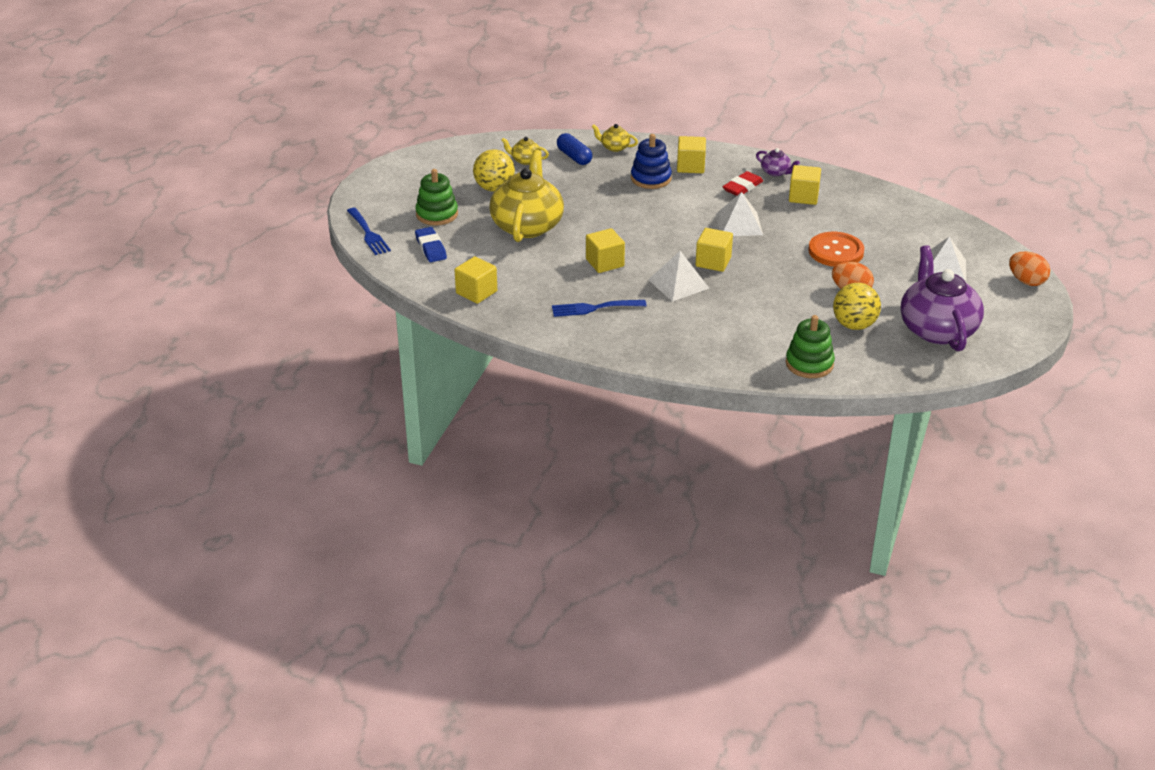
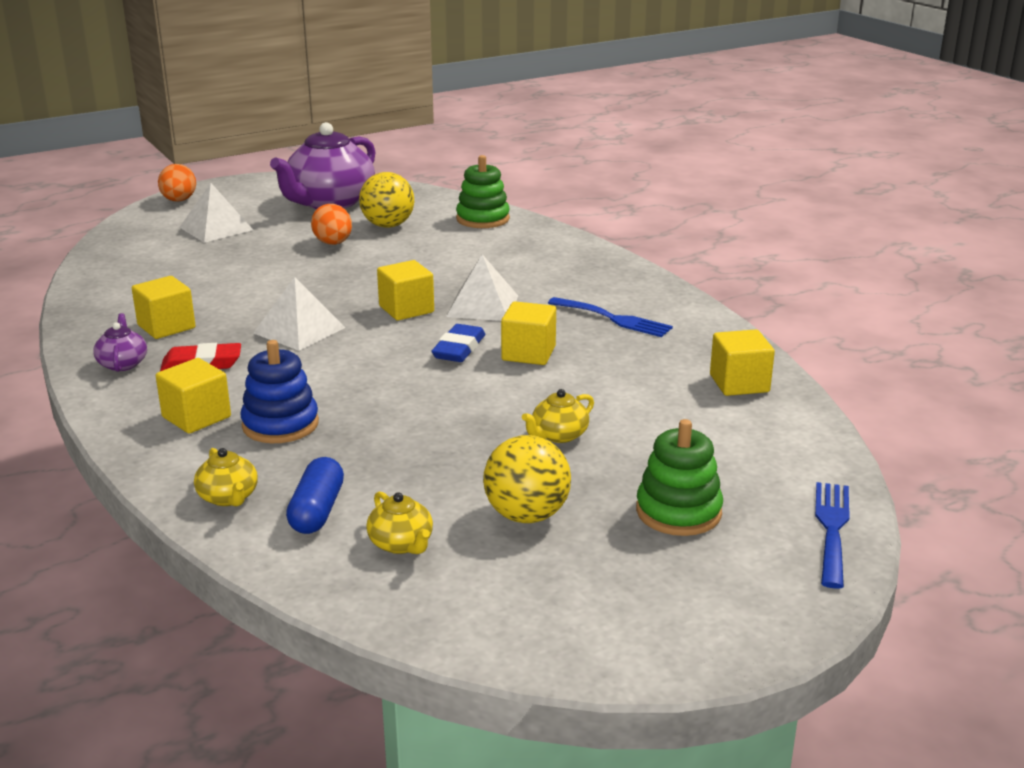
camera: 140 degrees left, 10 degrees down
blue eraser [415,227,447,262] -> blue eraser moved to [431,324,485,362]
yellow teapot [489,150,564,242] -> yellow teapot [522,389,594,443], size x0.43
orange button [809,232,864,267] -> none

